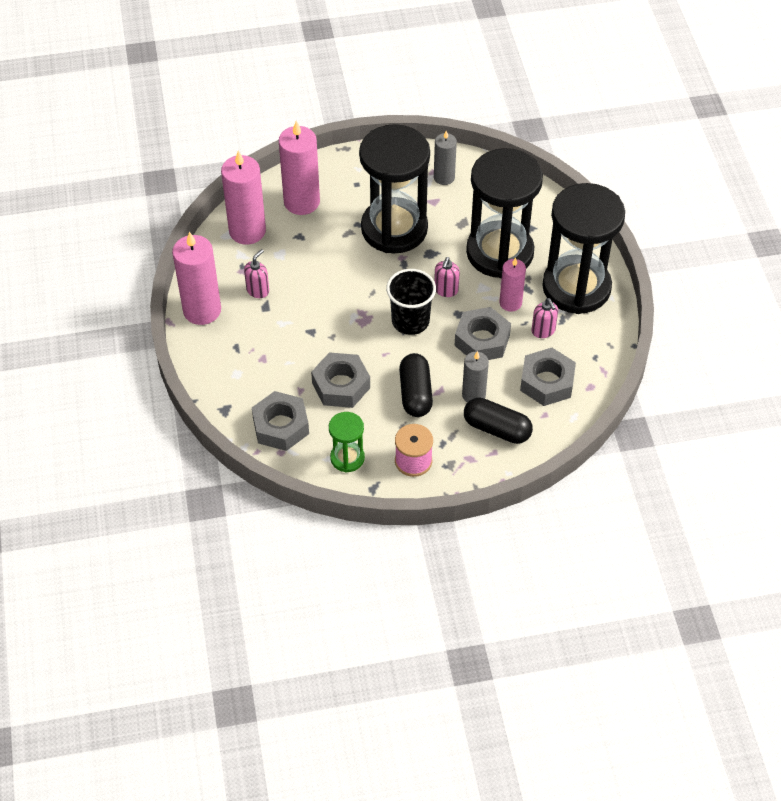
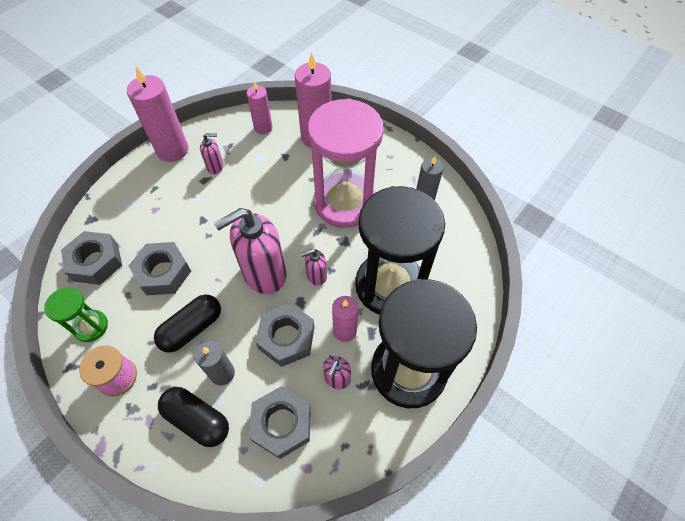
camera: 50 degrees right, 5 degrees up
pink candle [221,151,266,245] -> pink candle [247,81,272,134], size x0.59
black hourglass [359,124,430,253] -> pink hourglass [308,99,384,228]
black cup [386,269,436,335] -> pink soap dispenser [214,208,286,294]
black capsule [464,398,533,444] -> black capsule turned 45 degrees counterclockwise [158,387,229,447]

